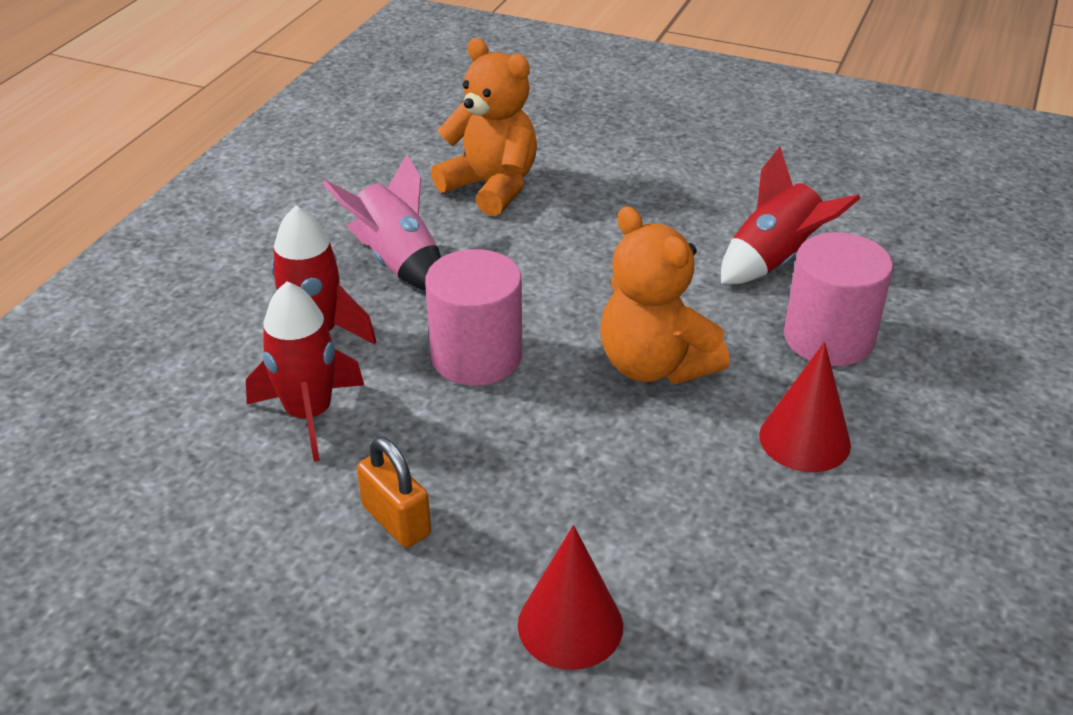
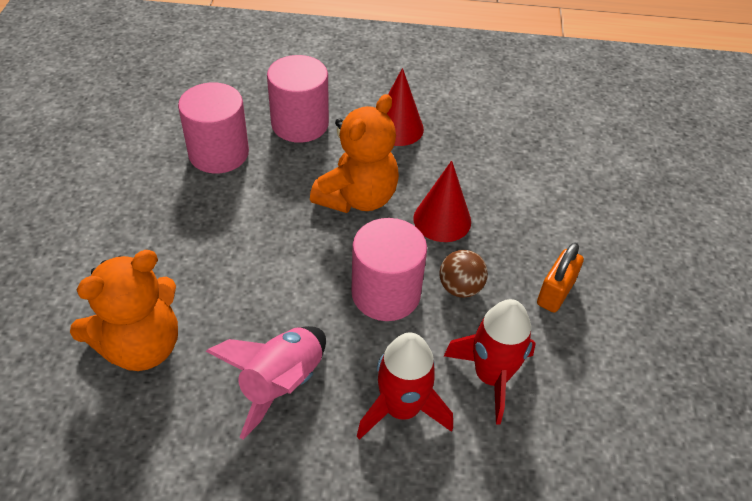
camera: 110 degrees left, 10 degrees up
orange teddy bear [431,38,537,216] -> orange teddy bear turned 150 degrees counterclockwise [70,250,178,371]
red cone [518,525,623,670] -> red cone moved to [413,160,471,242]
red rocket [721,147,861,284] -> pink cylinder [178,82,249,173]
none -> brown ball [439,250,488,298]

